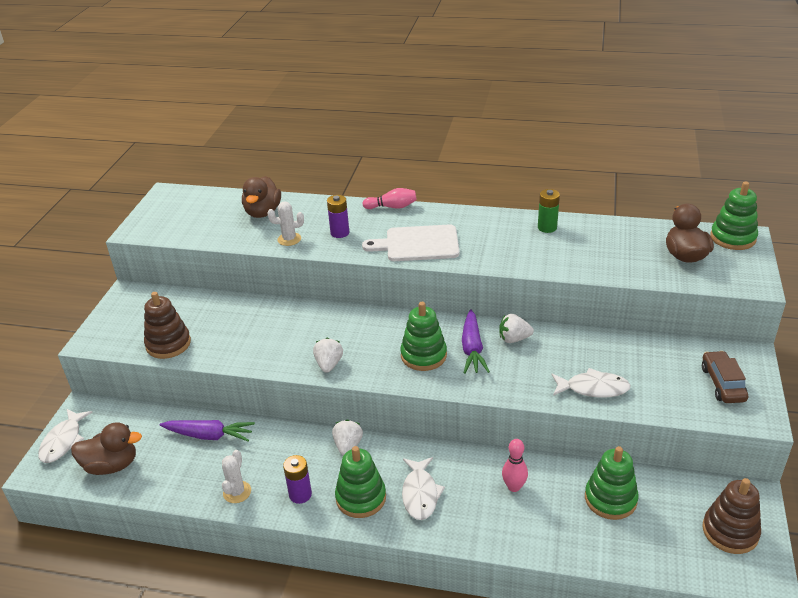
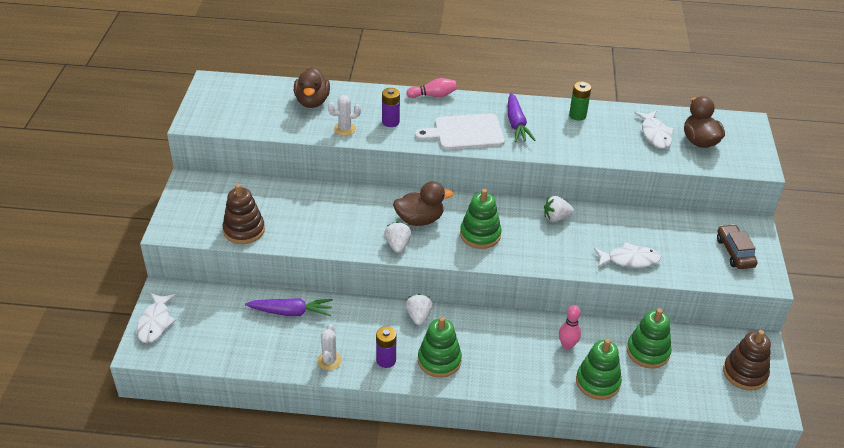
camera: 10 degrees left, 5 degrees up
brown duck [71,422,142,475] -> brown duck moved to [393,181,454,226]
white fish [402,457,445,520] -> white fish moved to [634,111,674,149]
purple carrot [462,309,490,374] -> purple carrot moved to [508,93,536,142]
green stacking toy [710,181,758,250] -> green stacking toy moved to [576,339,622,400]

